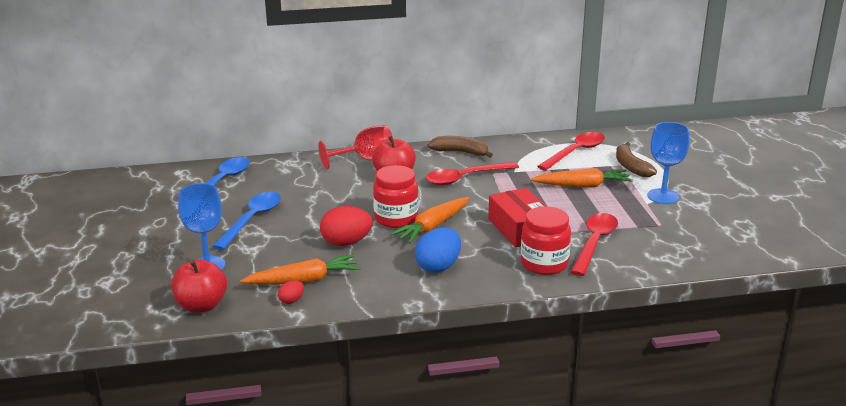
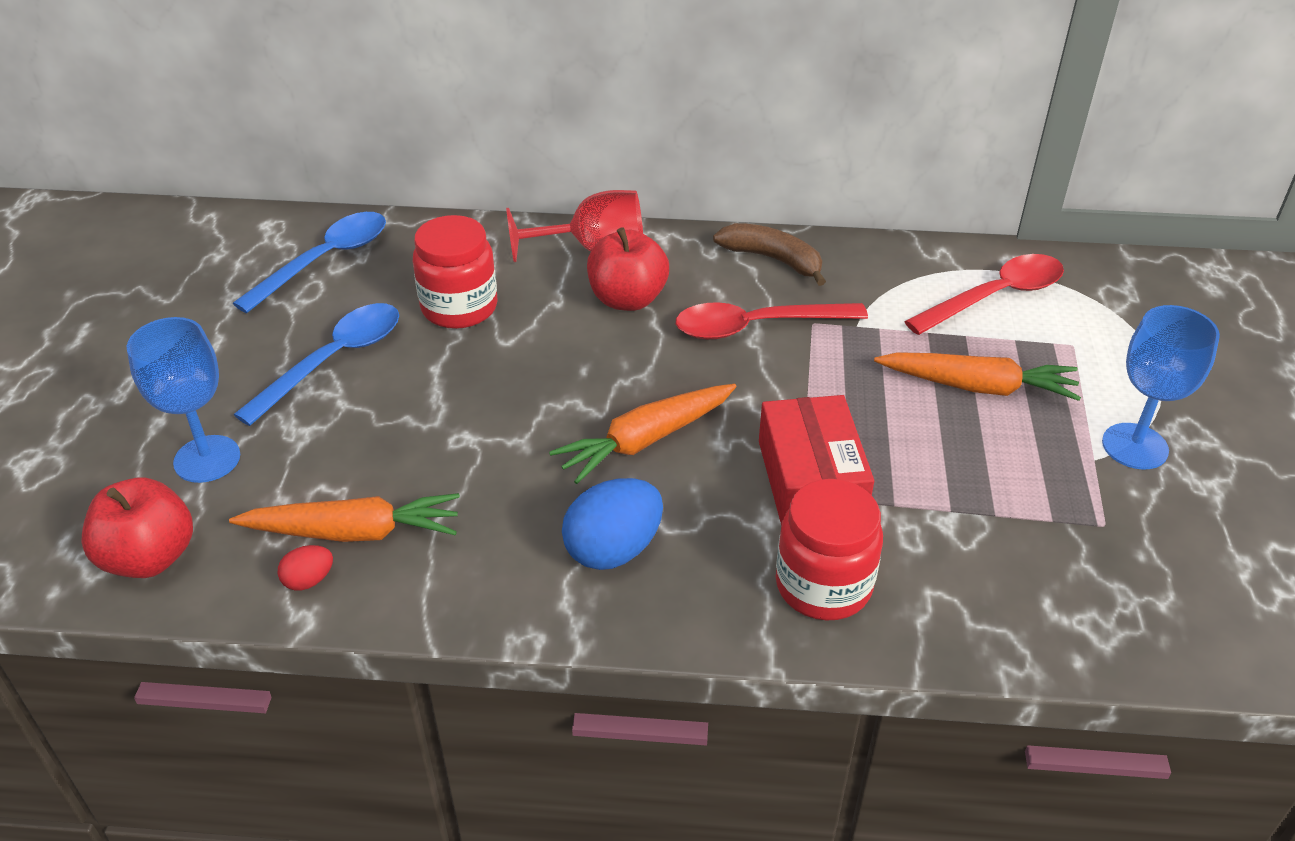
camera: 15 degrees right, 15 degrees up
red egg [320,206,373,246] -> none
red jar [373,165,418,228] -> red jar moved to [413,215,498,329]
red spoon [571,213,618,276] -> none
brown banana [616,142,657,177] -> none

